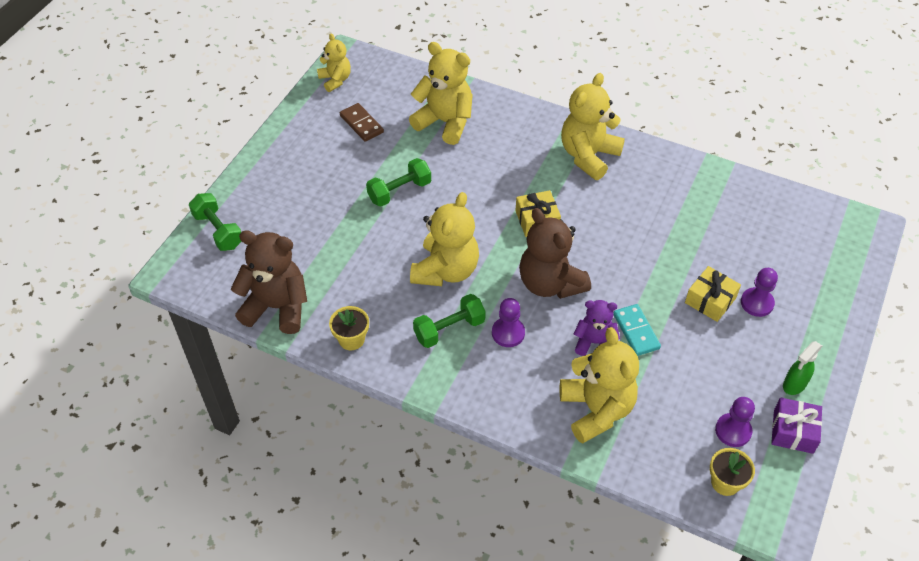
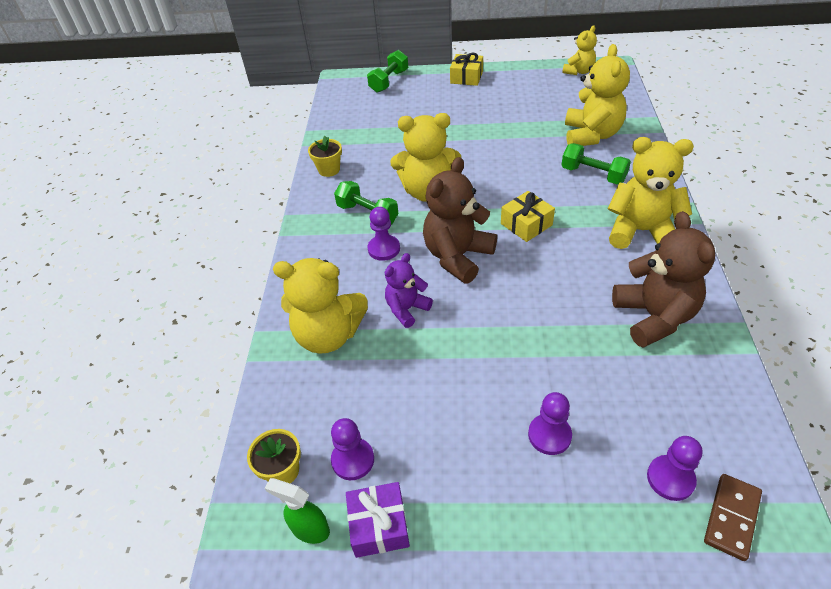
camera: 70 degrees right, 5 degrees down
brown teddy bear [231,231,307,334] -> brown teddy bear moved to [612,211,715,348]
brown domino [340,103,384,142] -> brown domino moved to [704,474,762,561]
green dumbbell [366,158,431,207] -> green dumbbell moved to [562,143,631,184]
yellow teddy bear [560,327,639,444] -> yellow teddy bear turned 45 degrees clockwise [273,258,368,354]
purple teddy bear [574,300,620,356] -> purple teddy bear turned 120 degrees counterclockwise [385,253,433,328]
turquoise domino [613,304,661,356] -> none
yellow gift [685,266,741,322] -> yellow gift moved to [450,53,483,86]
green spray bottle [783,341,822,395] -> green spray bottle moved to [265,478,330,544]
none -> purple pawn [647,436,702,501]

